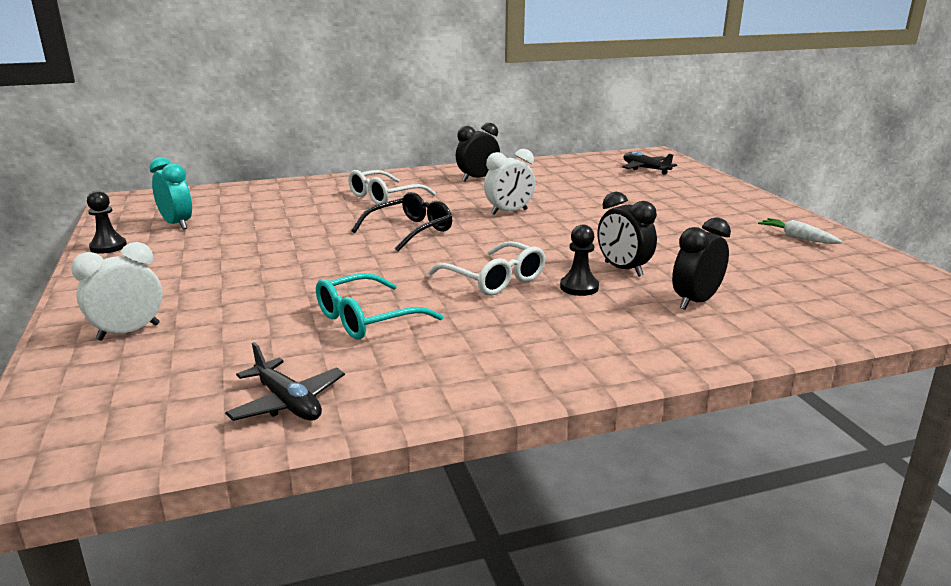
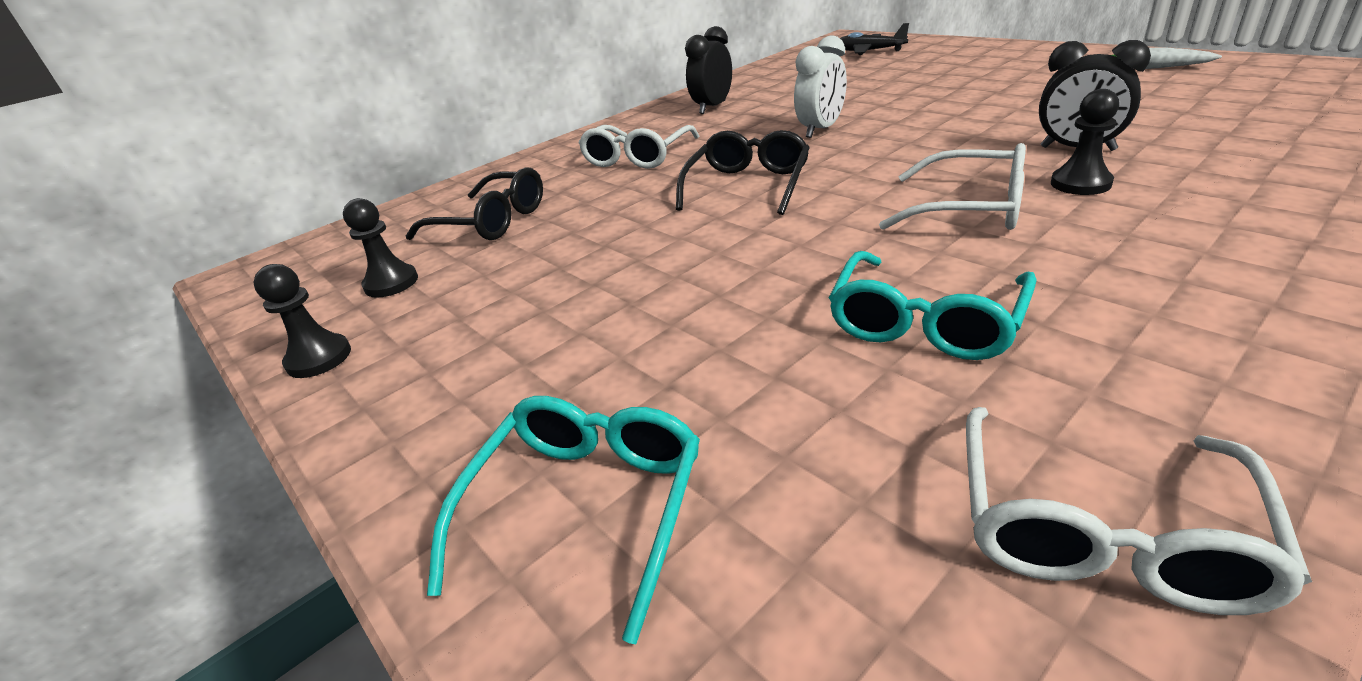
camera: 20 degrees left, 10 degrees up
white clock [71,242,163,341] -> turquoise glasses [427,396,700,644]
turquoise clock [150,157,192,229] -> black pawn [343,198,418,298]
black plane [225,342,345,421] -> white glasses [966,407,1312,615]
black clock [672,217,731,310] -> none
none -> black glasses [406,167,543,240]

